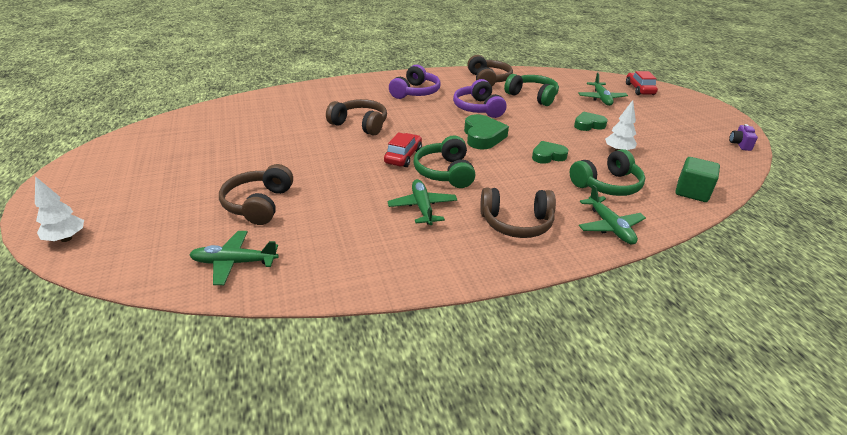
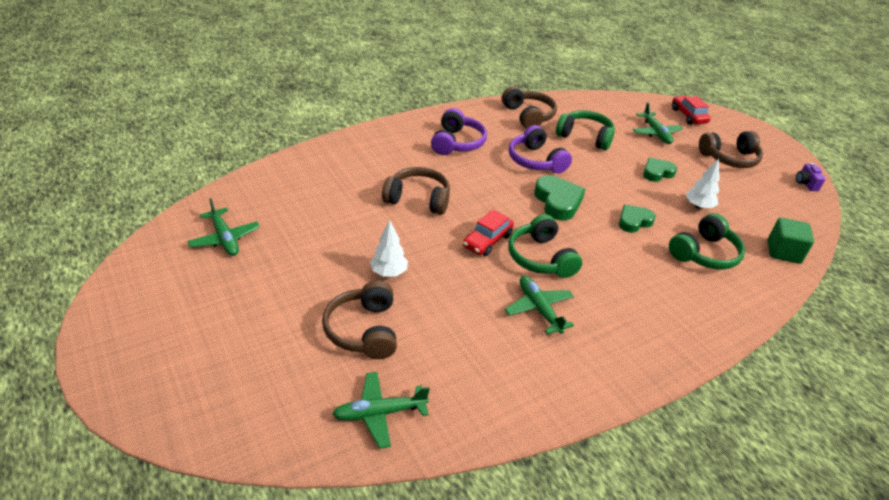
camera: 15 degrees left, 5 degrees up
white tree [35,176,84,242] -> white tree moved to [370,220,408,277]
red car [384,132,422,167] -> red car turned 150 degrees counterclockwise [463,210,514,256]
brown headphones [480,187,556,238] -> brown headphones moved to [699,131,763,168]
green plane [578,185,646,245] -> green plane moved to [187,198,260,256]

